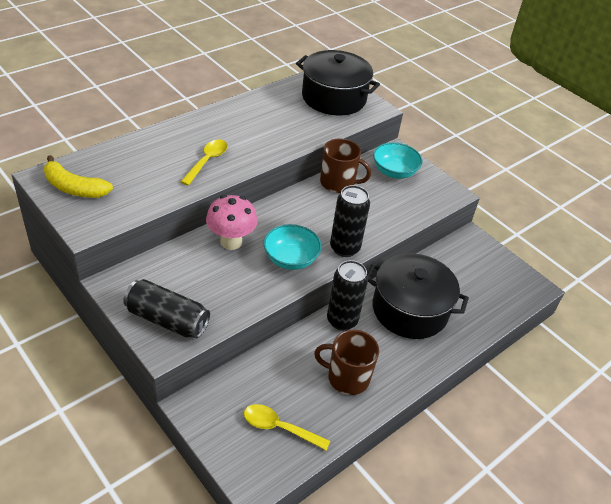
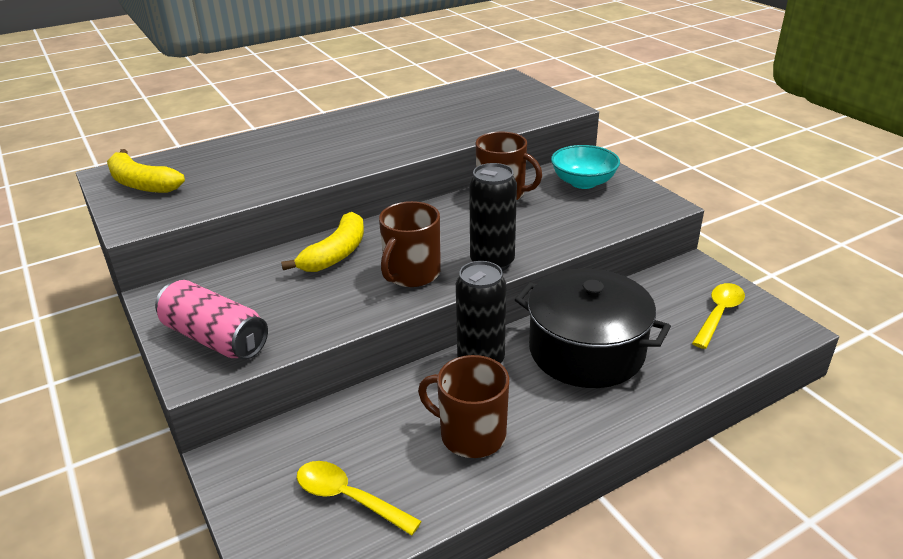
camera: 15 degrees right, 10 degrees down
black can [123,279,210,339] -> pink can [155,280,268,360]
yellow spoon [180,140,228,186] -> yellow spoon moved to [692,283,745,349]
pink mushroom [206,195,257,250] -> yellow banana [281,212,364,272]
turquoise bowl [264,224,321,270] -> brown mug [379,201,441,287]
black pot [296,50,380,115] -> none

